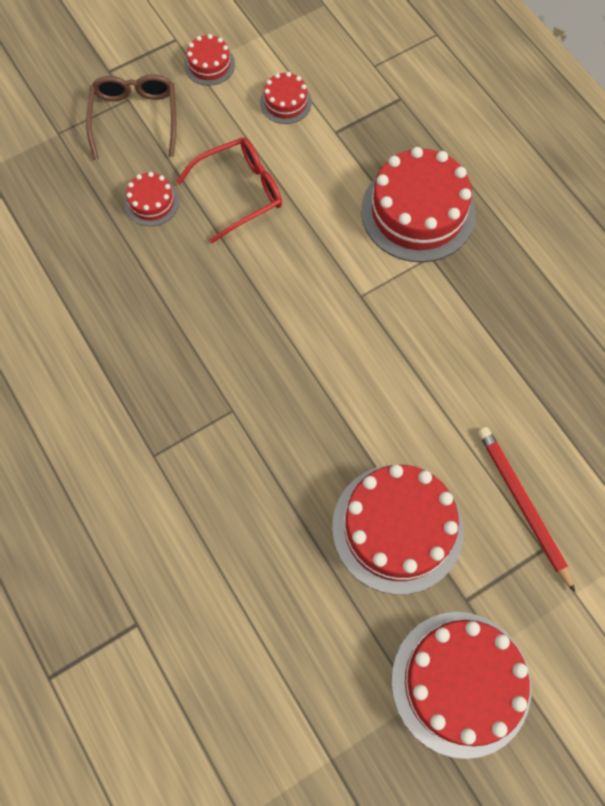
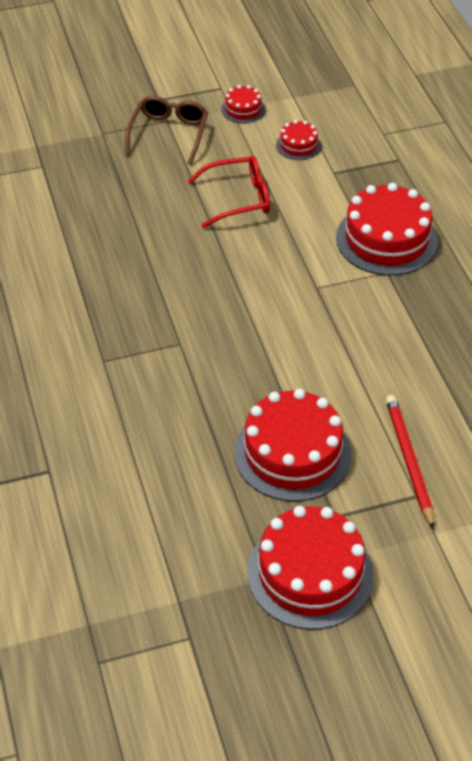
camera: 15 degrees right, 20 degrees down
red cake [125,172,179,226] -> none

